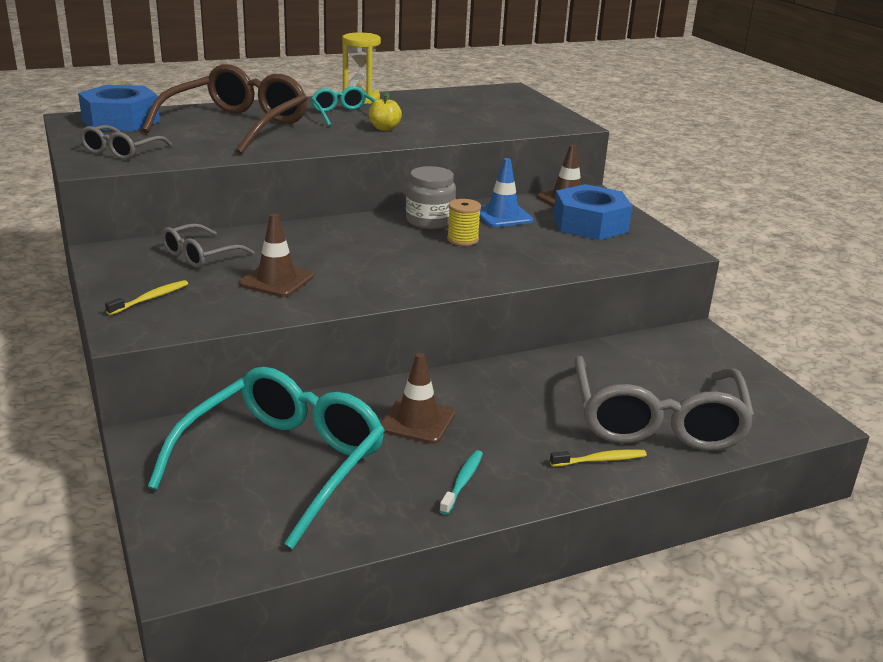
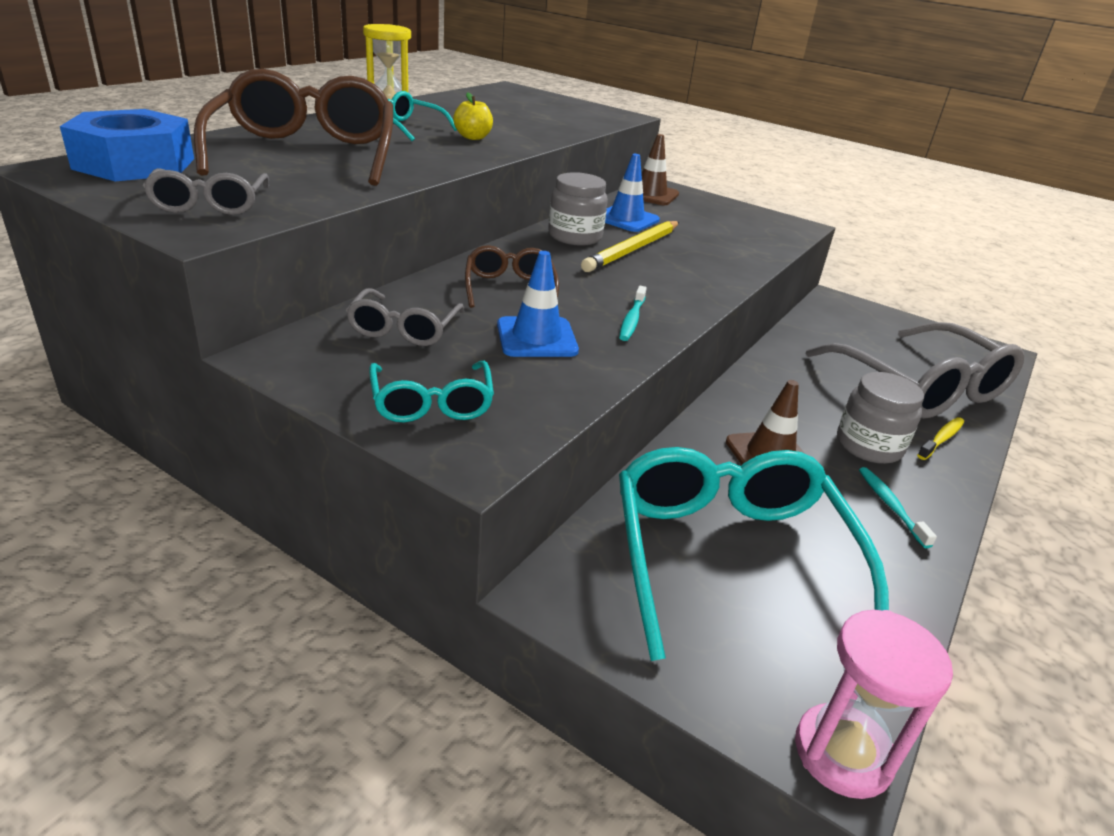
camera: 35 degrees left, 5 degrees up
yellow toothbrush [105,280,188,315] -> turquoise glasses [369,361,494,422]
brown traffic cone [239,214,314,297] -> blue traffic cone [497,251,579,357]
yellow spool [447,199,481,246] -> yellow pencil [581,221,679,272]
blue nut [553,184,632,240] -> none
none -> brown glasses [465,245,559,308]
none -> turquoise toothbrush [619,286,647,341]
none -> pink hourglass [795,610,953,799]
none -> grey jar [837,372,924,464]

